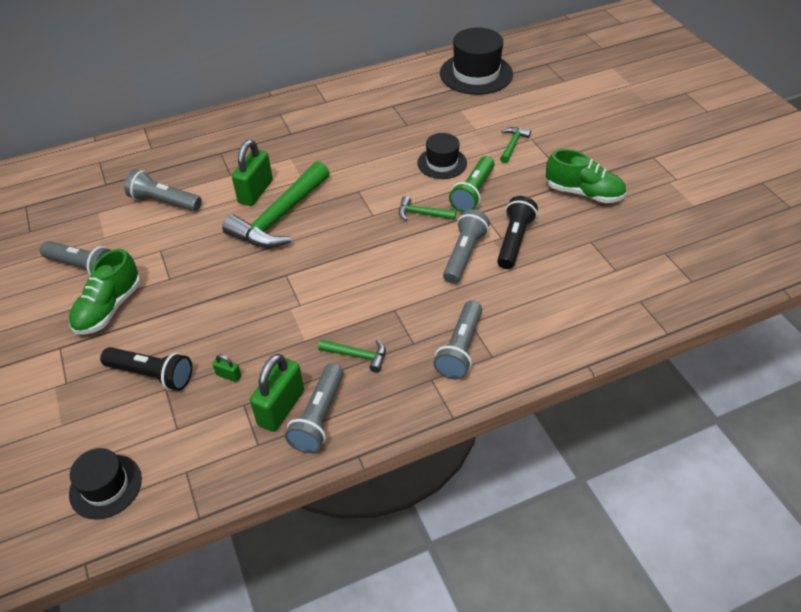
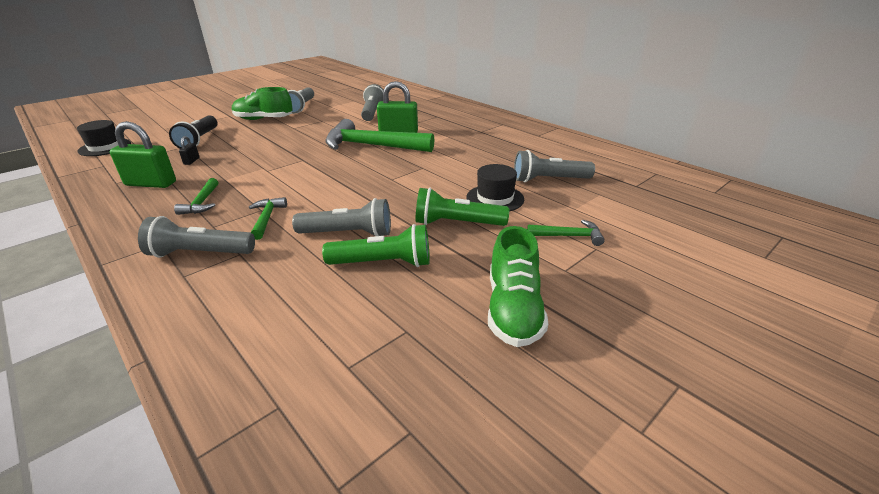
camera: 70 degrees right, 15 degrees down
green padlock [212,354,241,382] -> black padlock [179,136,200,165]
grey flashlight [285,363,344,453] -> grey flashlight moved to [514,150,595,182]
green hammer [399,196,456,221] -> green hammer moved to [249,197,287,240]
black hat [440,28,513,95] -> none
black flashlight [497,196,538,269] -> green flashlight [322,224,430,267]

